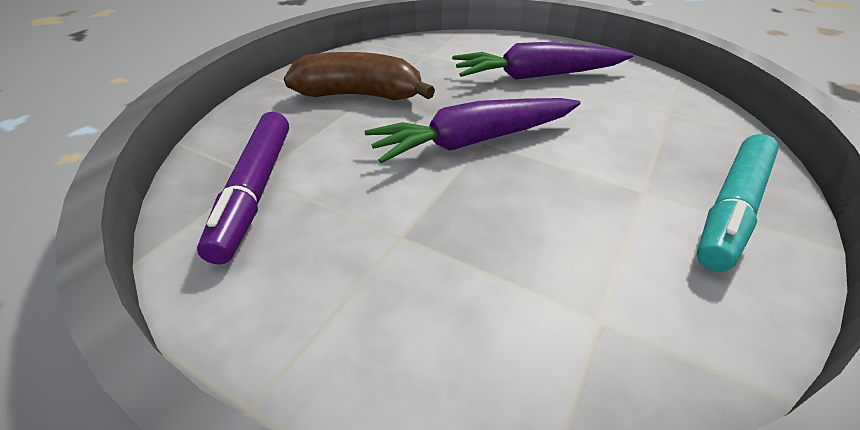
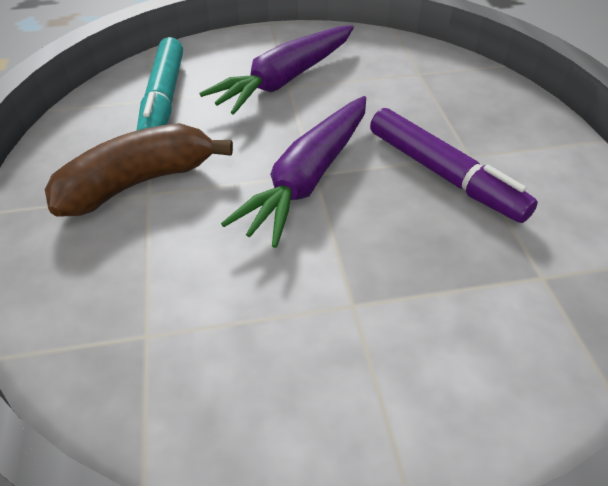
camera: 40 degrees left, 5 degrees up
purple marker [197,112,289,264] -> purple marker moved to [370,108,538,223]
turquoise marker [697,134,779,272] -> turquoise marker moved to [137,37,183,131]

